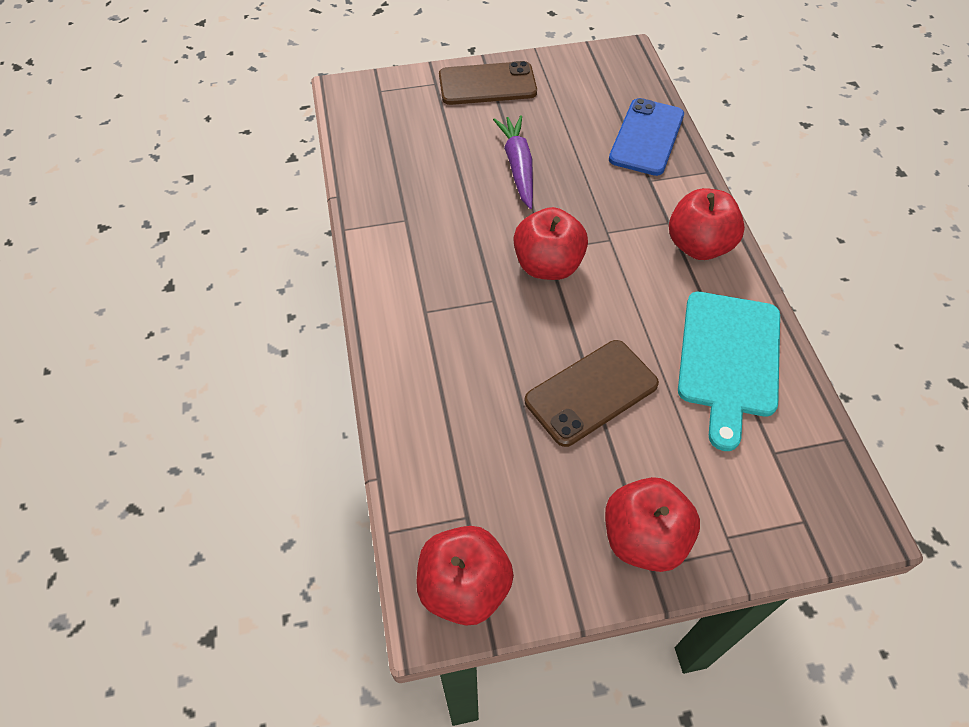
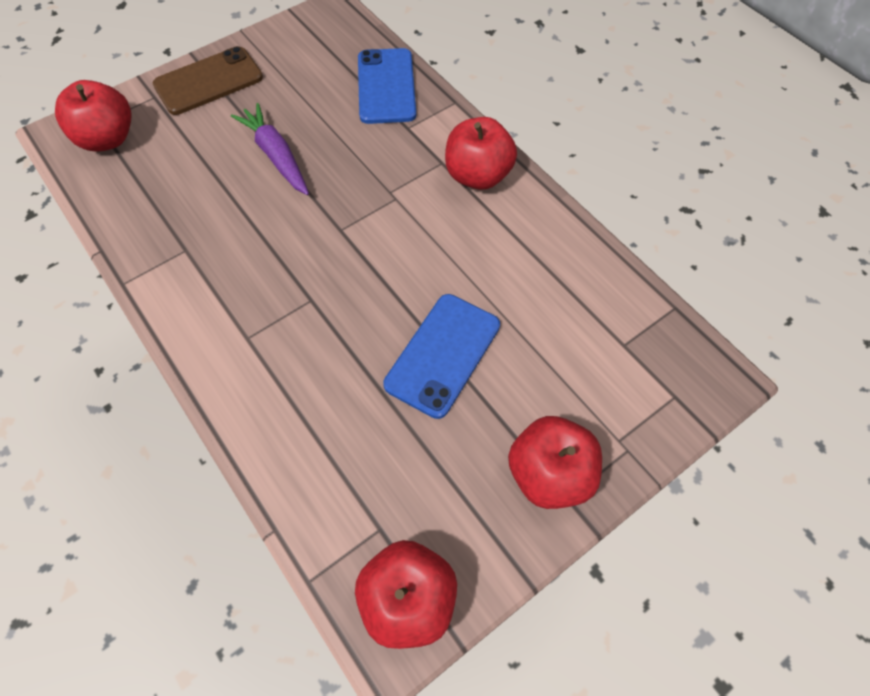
camera: 25 degrees left, 5 degrees up
red apple [514,207,588,280] -> red apple moved to [55,80,131,152]
brown phone [525,340,659,447] -> blue phone [383,294,500,419]
turquoise cutting board [678,292,780,451] -> none

